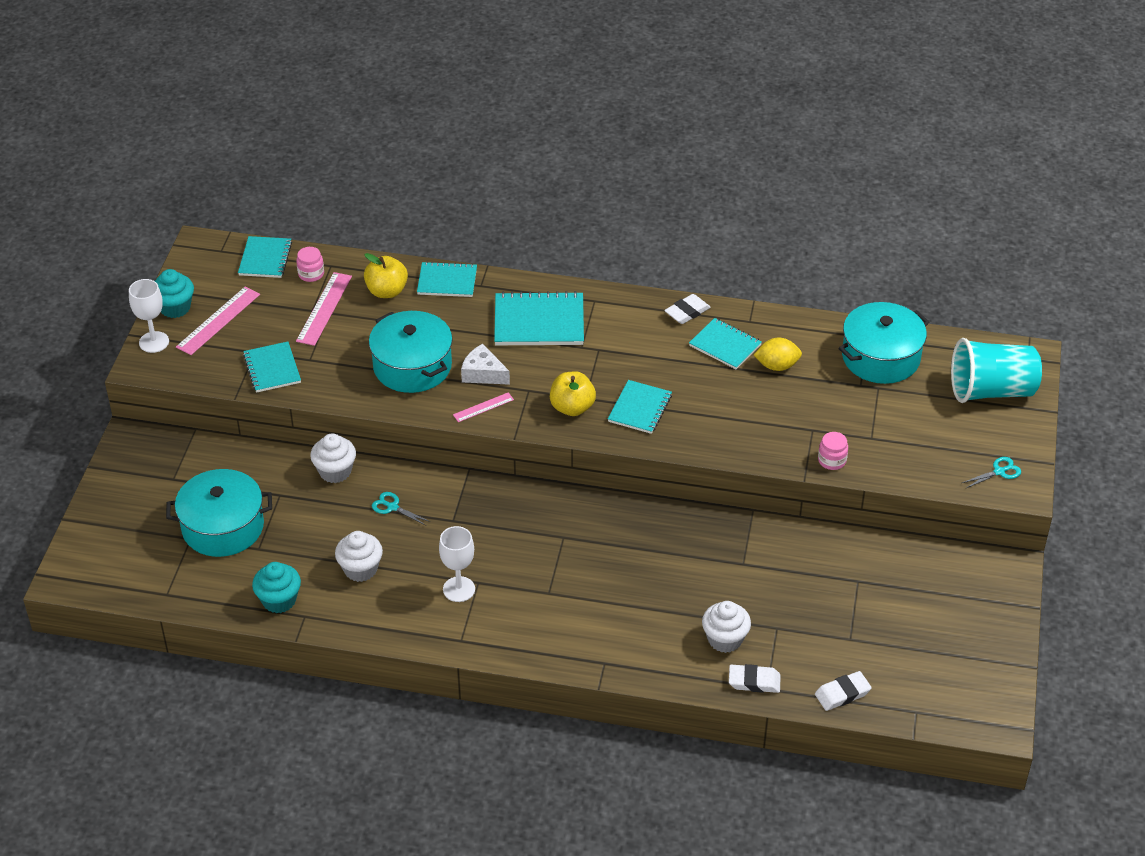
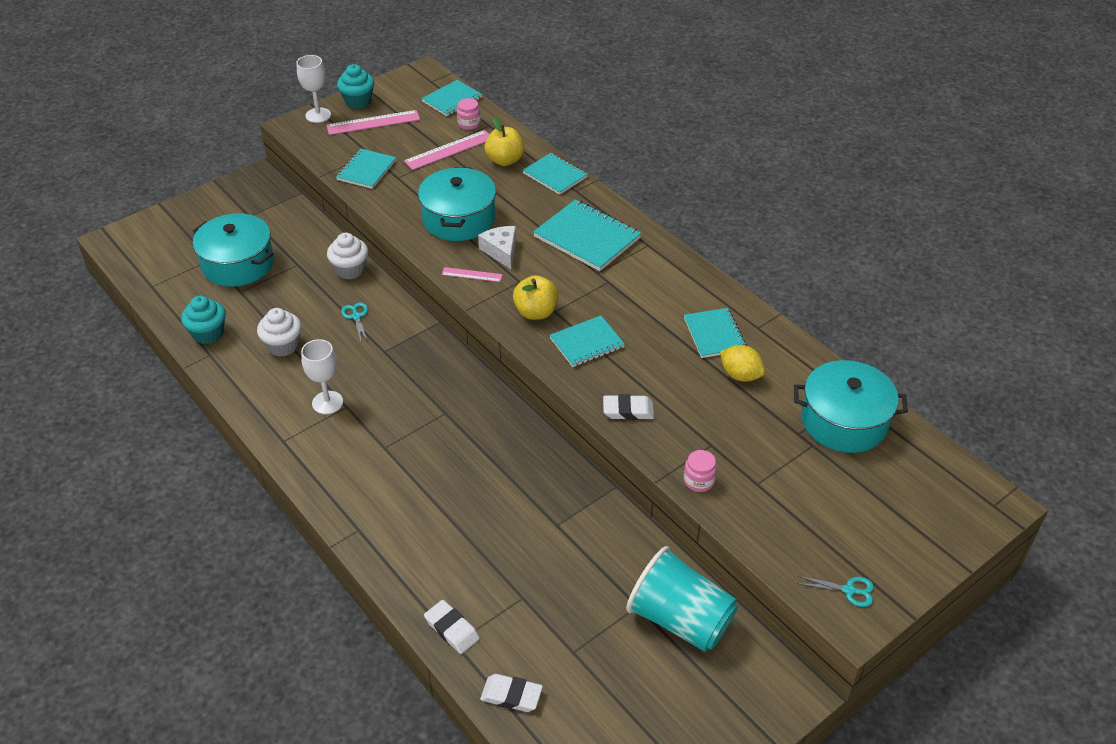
camera: 40 degrees right, 0 degrees up
white eraser [664,294,711,324] -> white eraser moved to [603,394,654,420]
white cupcake [702,601,751,653] -> none
turquoise cup [951,338,1042,403] -> turquoise cup moved to [626,546,738,652]

